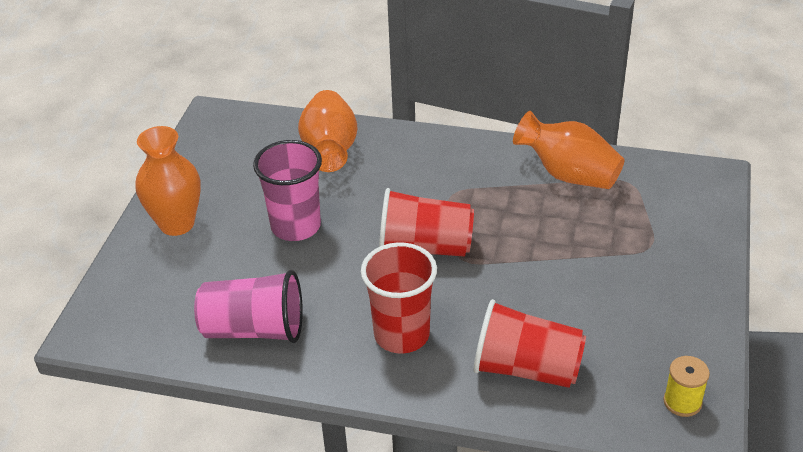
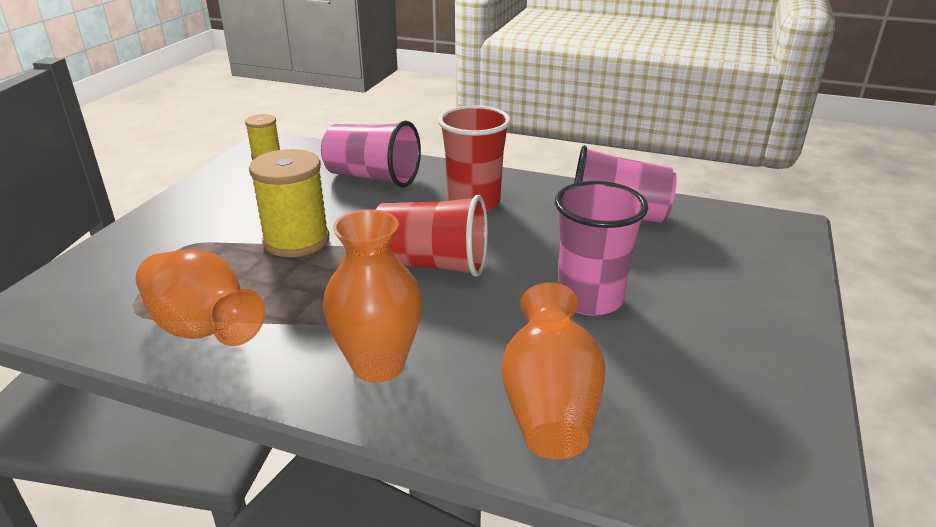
camera: 175 degrees left, 10 degrees down
orange vase [136,126,201,236] -> orange vase moved to [323,209,422,383]
red cup [474,299,586,388] -> pink cup [321,120,421,187]
none -> yellow spool [249,149,329,257]

